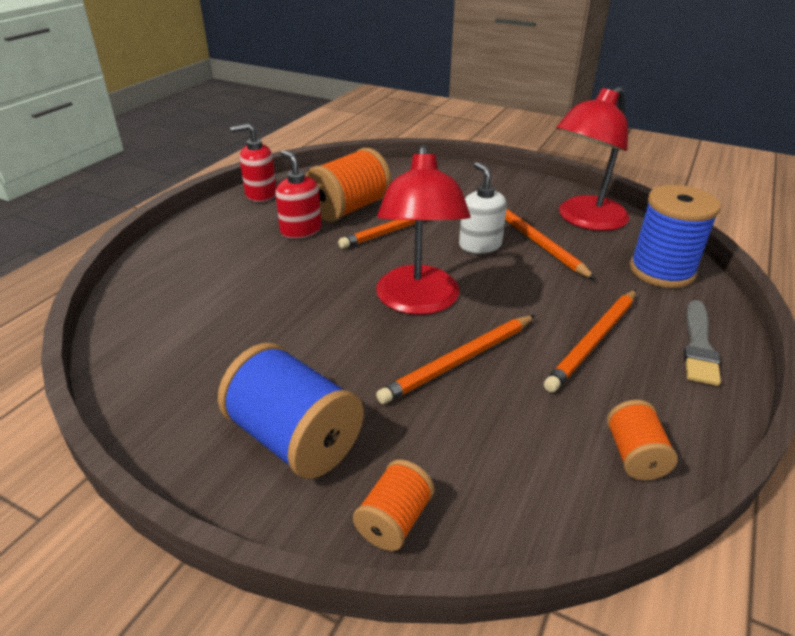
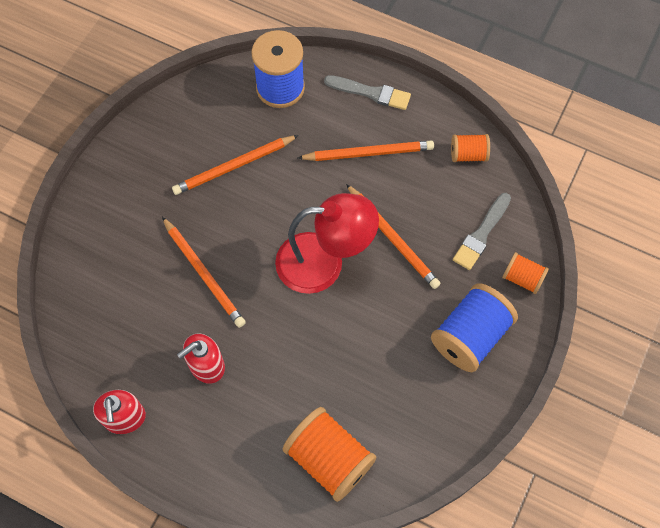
camera: 90 degrees left, 30 degrees up
orange spool [305,148,391,222] -> orange spool moved to [283,407,376,502]
white soap dispenser [459,162,507,254] -> none
orange pencil [544,290,636,392] -> orange pencil turned 45 degrees counterclockwise [298,140,434,161]
red lamp [556,87,630,231] -> none
none -> grey brush [453,193,511,270]

